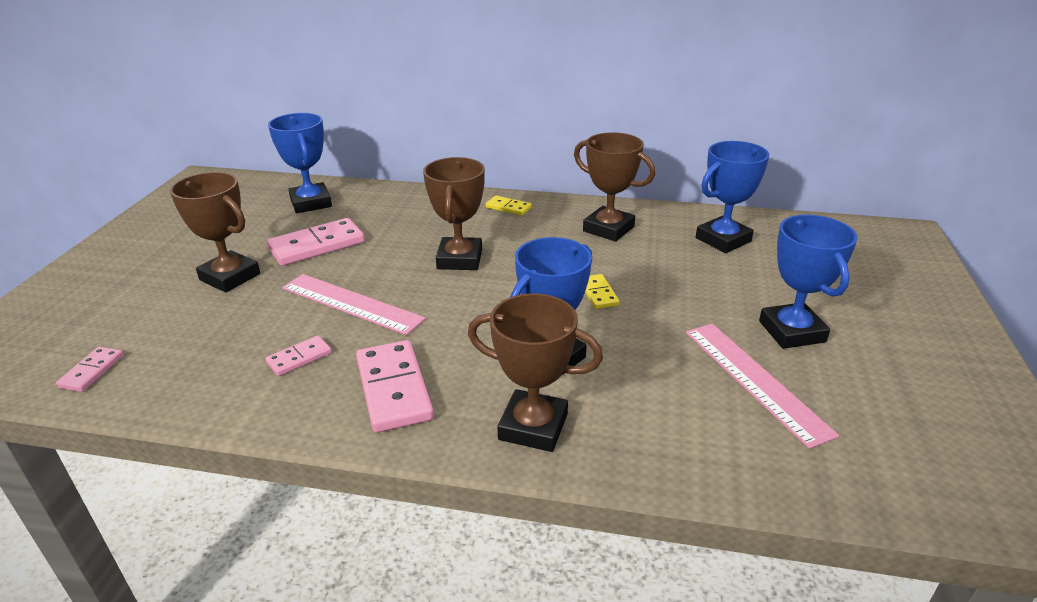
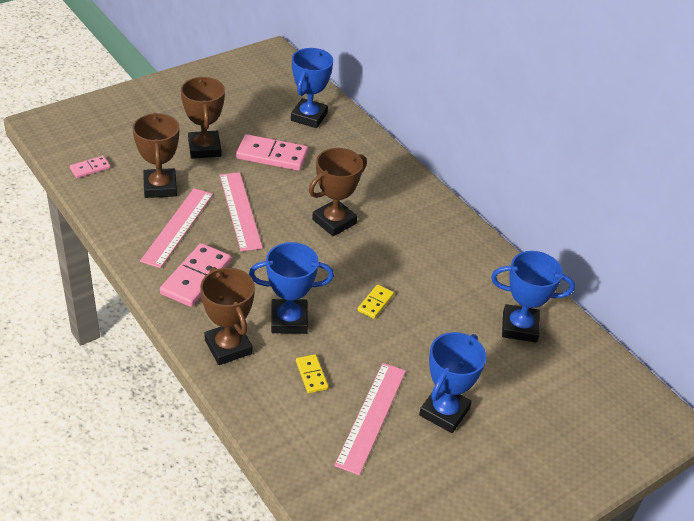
camera: 40 degrees right, 10 degrees up
pink domino [265,336,332,376] -> pink ruler [140,188,213,268]
yellow domino [486,196,532,216] -> yellow domino moved to [296,354,328,393]
brown trophy [574,132,655,242] -> brown trophy moved to [132,113,179,198]

